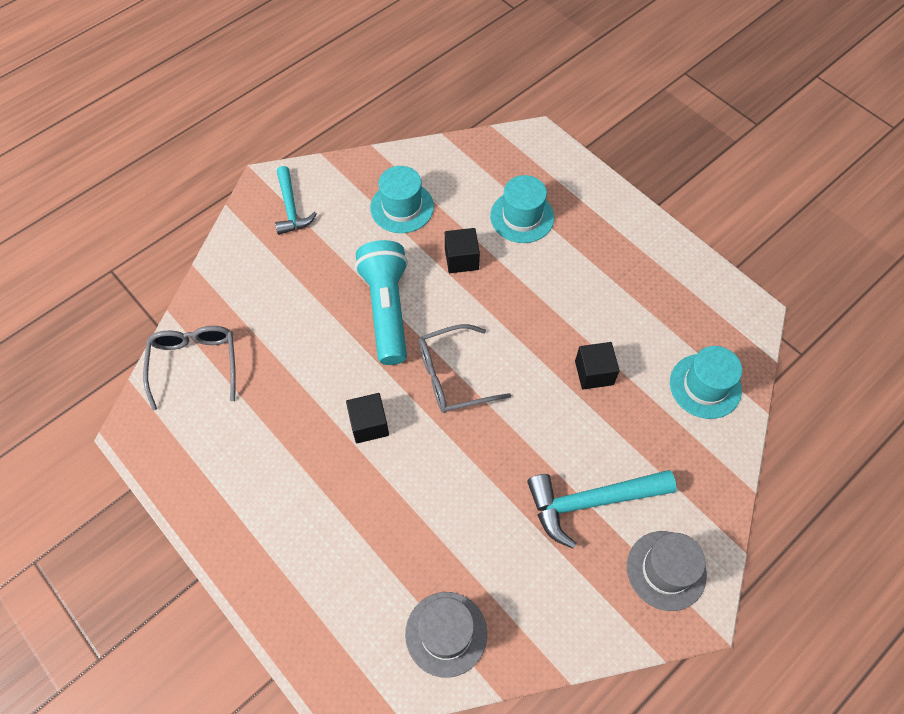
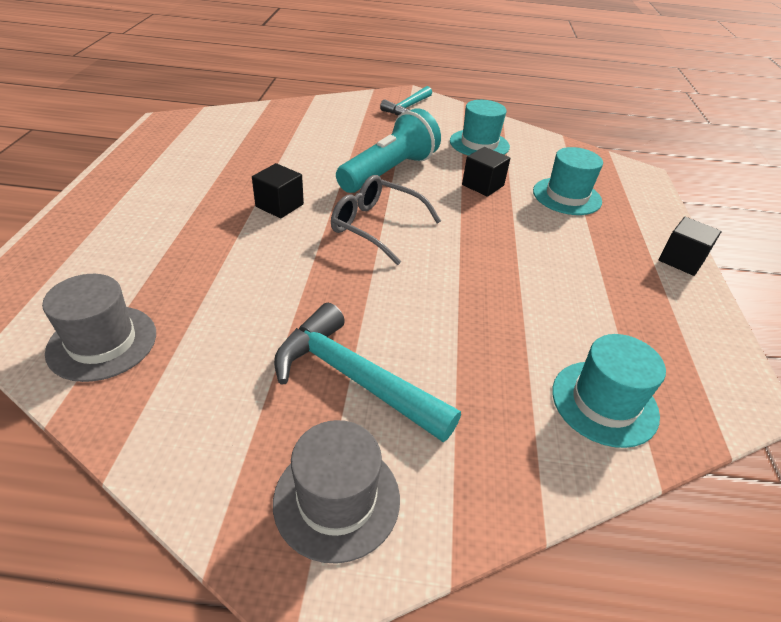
camera: 45 degrees right, 20 degrees down
grey glasses [143,326,236,411] -> none
black cube [575,342,620,390] -> black cube moved to [659,217,722,276]

